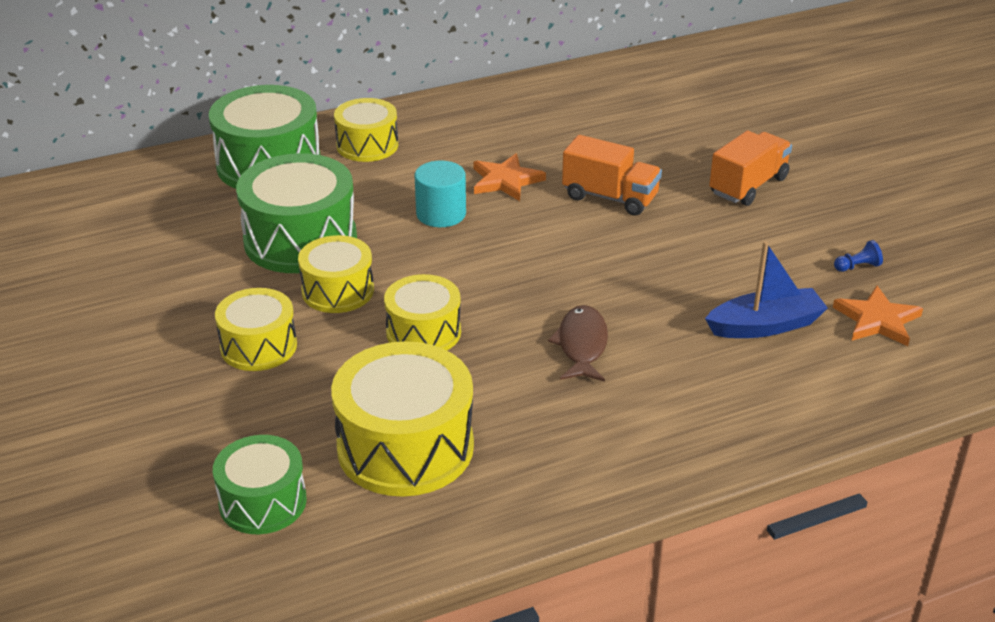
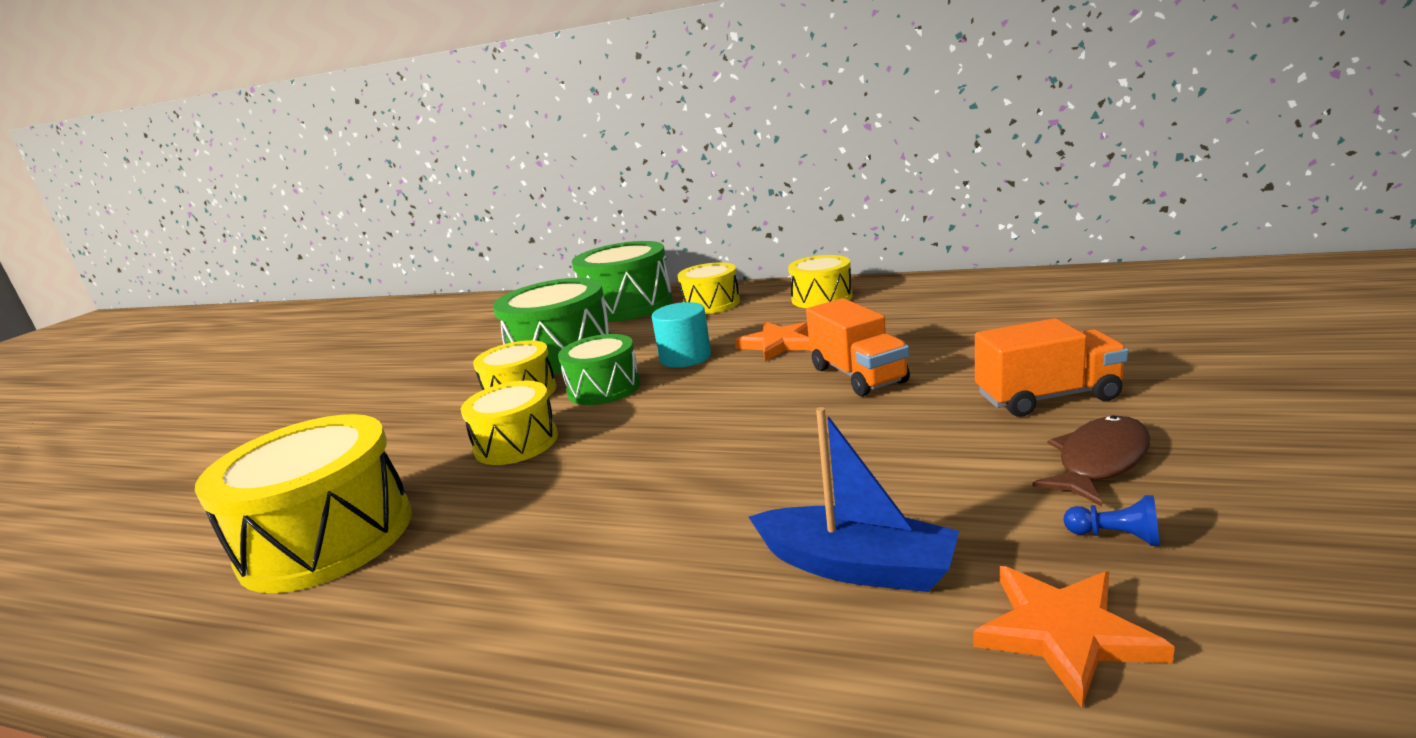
camera: 45 degrees right, 15 degrees down
green drum [213,435,307,534] -> green drum moved to [558,334,641,405]
yellow drum [215,288,297,371] -> yellow drum moved to [788,255,853,308]
brown fish [548,305,608,382] -> brown fish moved to [1032,415,1150,507]

